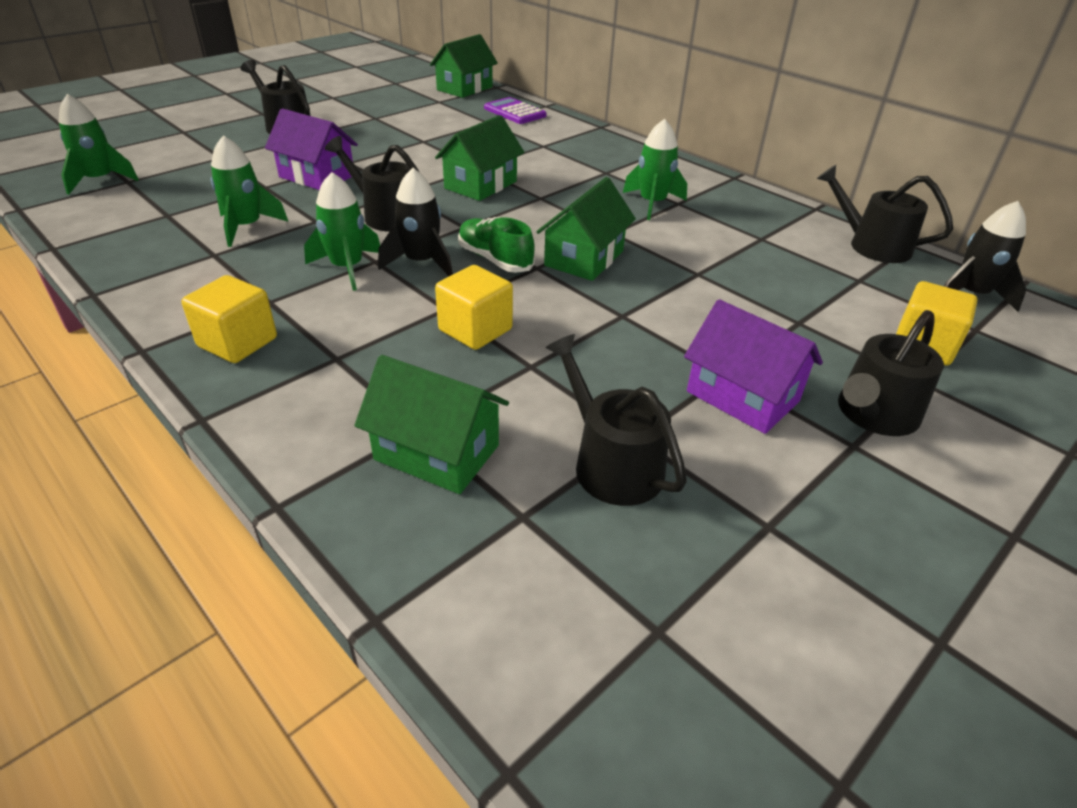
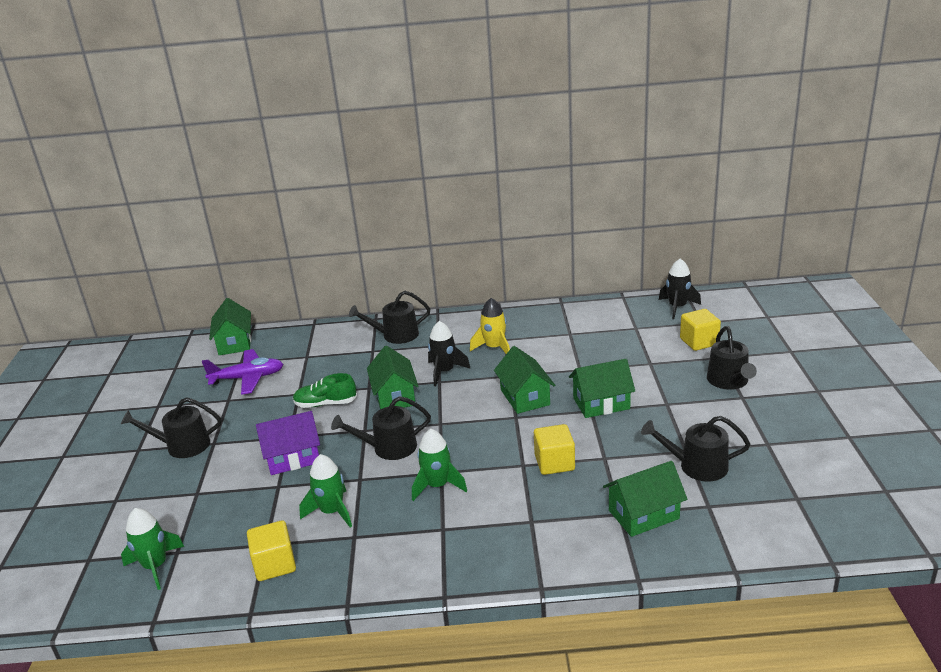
camera: 45 degrees left, 10 degrees down
yellow cube [181,275,277,363] -> yellow cube moved to [247,520,296,581]
black rocket [378,168,453,276] -> black rocket moved to [428,321,471,386]
green shoe [458,217,535,273] -> green shoe moved to [293,373,357,408]
purple calculator [484,97,547,124] -> none
green rocket [623,119,687,220] -> yellow rocket [470,298,510,354]
purple house [684,299,823,434] -> none
black watering can [816,165,953,263] -> black watering can moved to [349,291,430,344]
none -> purple plane [202,349,283,395]
none -> green house [569,359,635,418]

